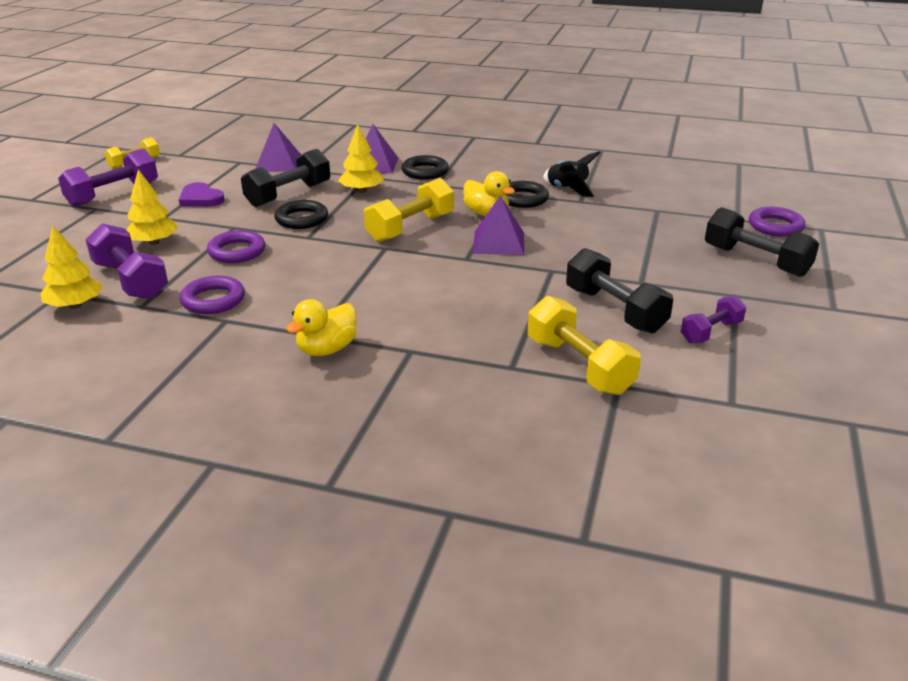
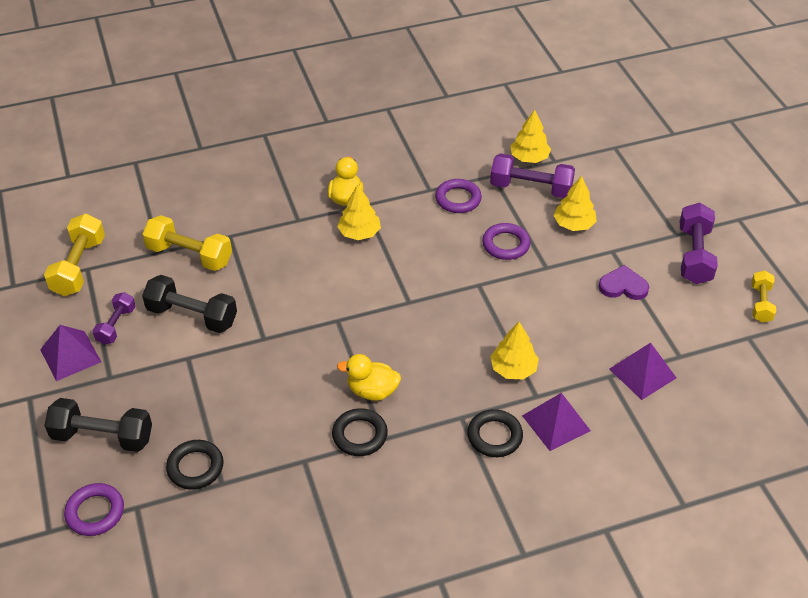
camera: 145 degrees right, 15 degrees up
black dumbbell [241,149,330,207] -> none
black ring [274,200,328,229] -> black ring moved to [166,440,224,490]
yellow dumbbell [364,178,454,242] -> yellow dumbbell moved to [44,214,105,296]
purple pyramid [473,195,524,255] -> purple pyramid moved to [40,325,101,381]
black rocket [543,151,600,197] -> none
none -> yellow tree [337,185,381,240]

